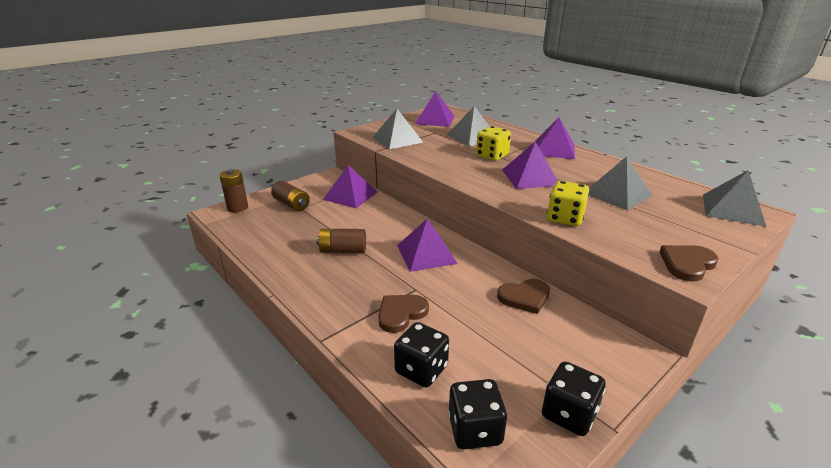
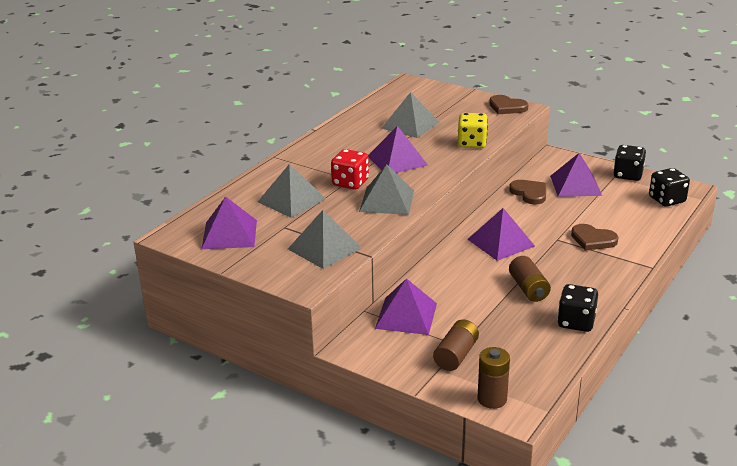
camera: 105 degrees left, 0 degrees up
black dice [394,322,449,387] -> black dice moved to [557,284,598,332]
yellow dice [476,126,511,161] -> red dice [331,149,369,190]
purple pyramid [535,118,575,159] -> purple pyramid moved to [550,153,602,197]
grey pyramid [703,170,766,227] -> grey pyramid moved to [359,164,414,215]

